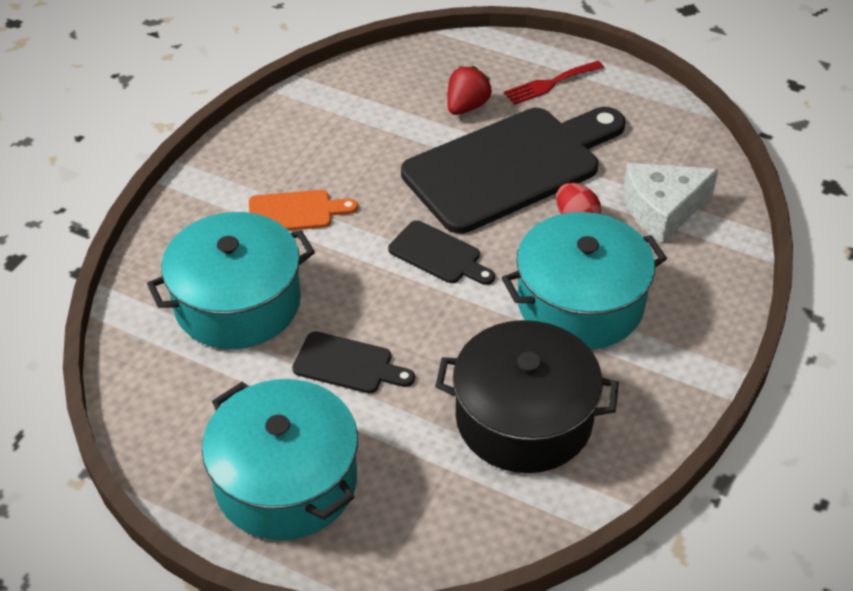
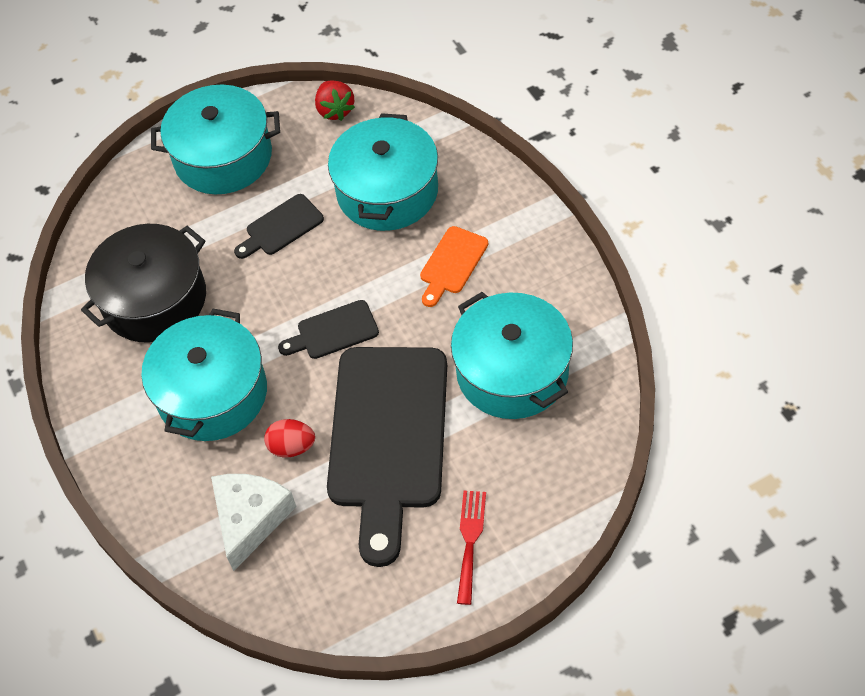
camera: 130 degrees right, 10 degrees up
red strawberry [447,66,492,115] -> red strawberry moved to [315,80,355,121]
none -> turquoise pot [451,292,573,419]

